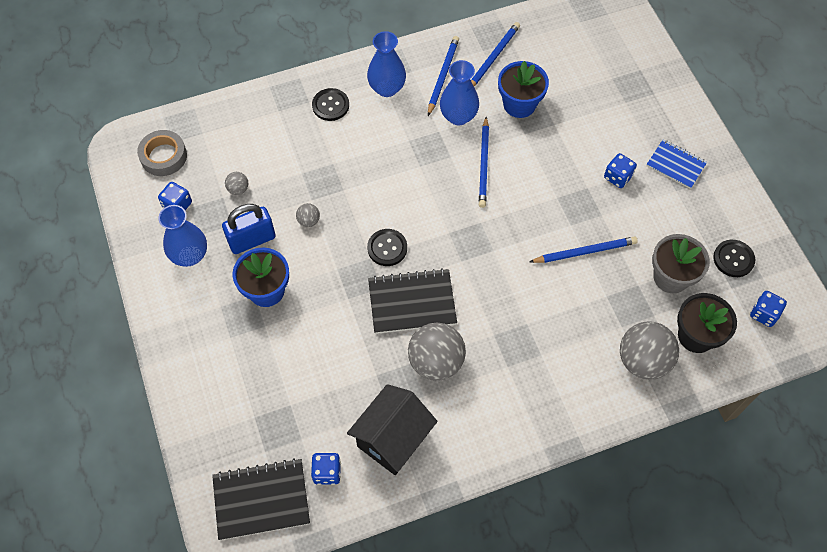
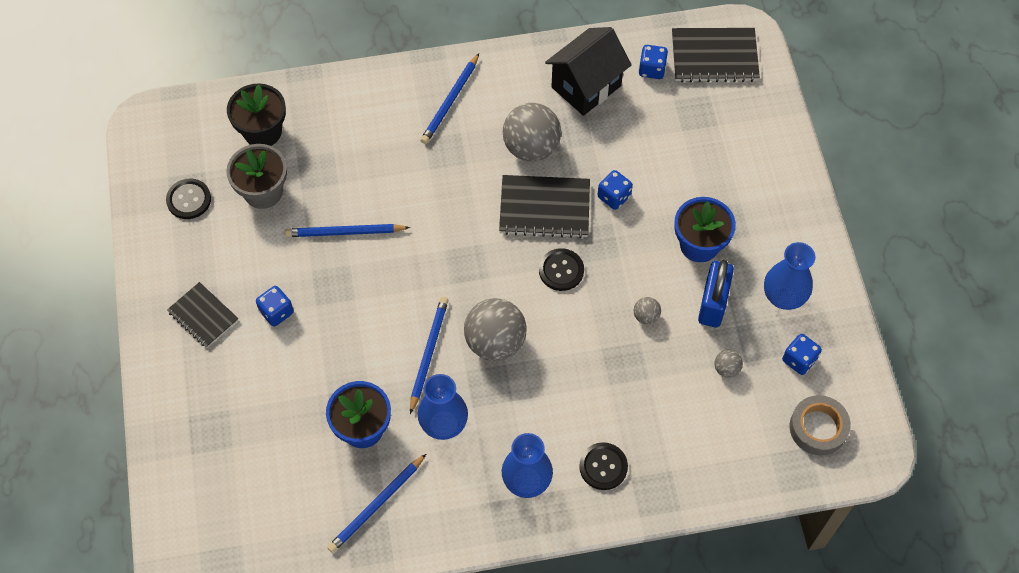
camera: 170 degrees left, 0 degrees up
blue padlock [222,204,276,254] -> blue padlock turned 60 degrees counterclockwise [698,260,734,327]
blue pencil [428,36,459,116] -> blue pencil moved to [420,53,479,144]
grey ball [620,321,679,379] -> grey ball moved to [464,298,527,361]
blue notebook [646,140,707,189] -> black notebook [167,282,239,348]
blue dice [750,291,787,327] -> blue dice moved to [597,170,633,210]

